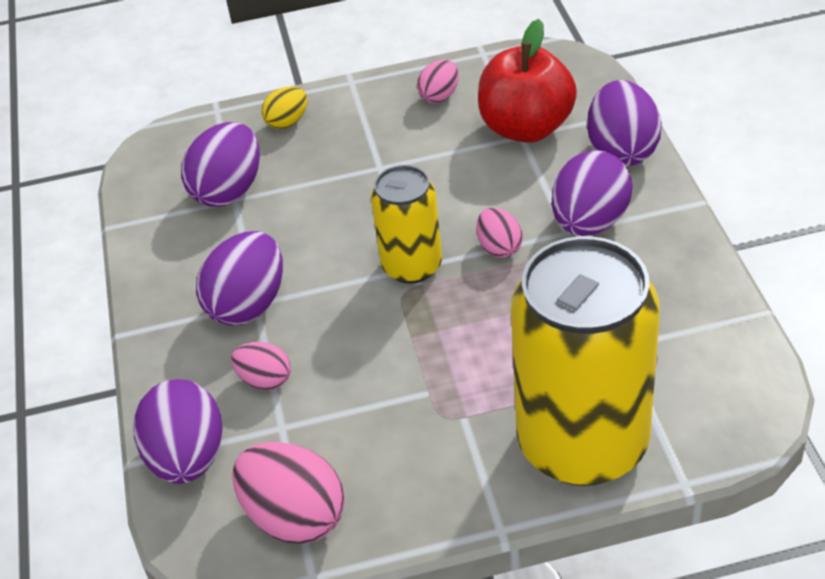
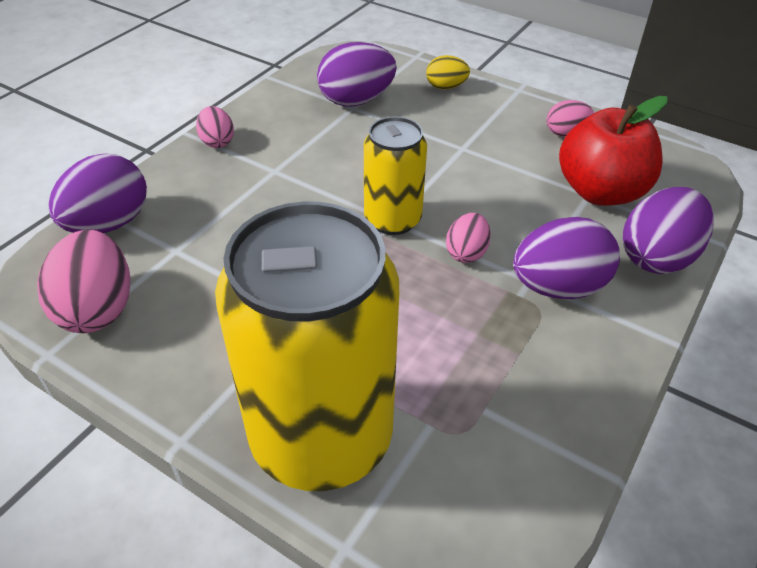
camera: 40 degrees right, 0 degrees up
purple egg [196,231,283,325] -> none
pink egg [231,342,291,390] -> pink egg moved to [196,106,234,148]

